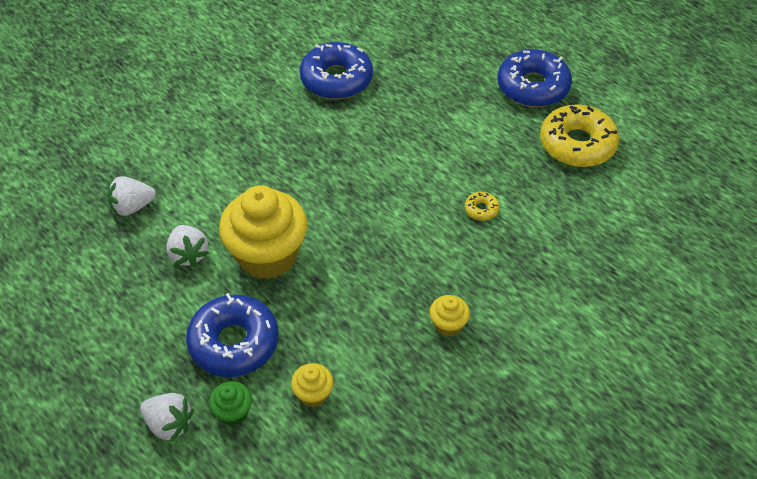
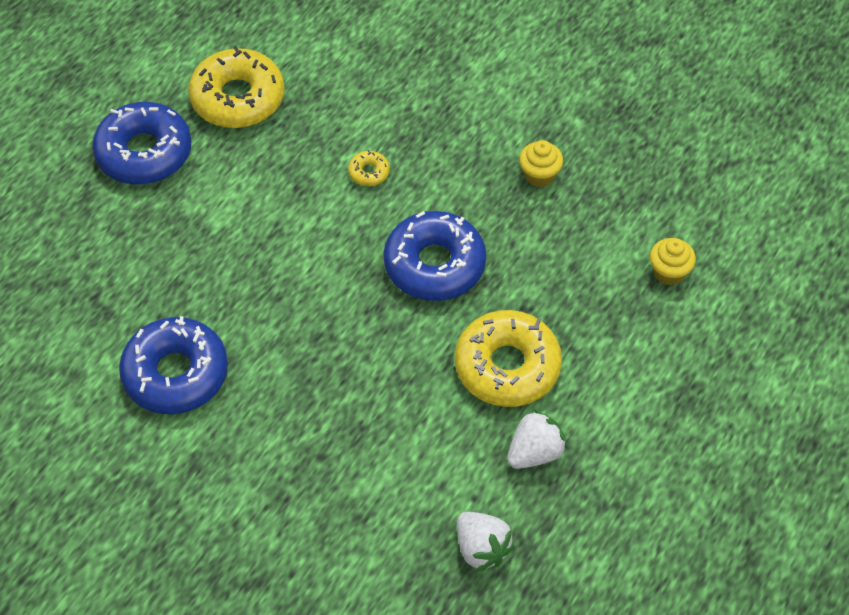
camera: 105 degrees left, 5 degrees up
white strawberry [140,393,194,442] -> none
blue donut [186,293,279,377] -> blue donut moved to [383,211,486,301]
green cupcake [209,381,252,426] -> none
yellow cupcake [219,186,307,279] -> yellow donut [455,310,562,407]

